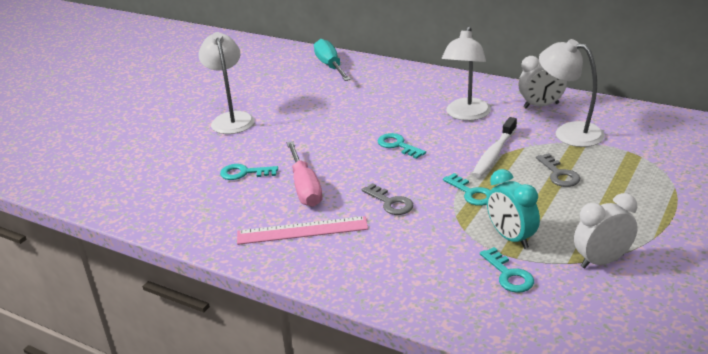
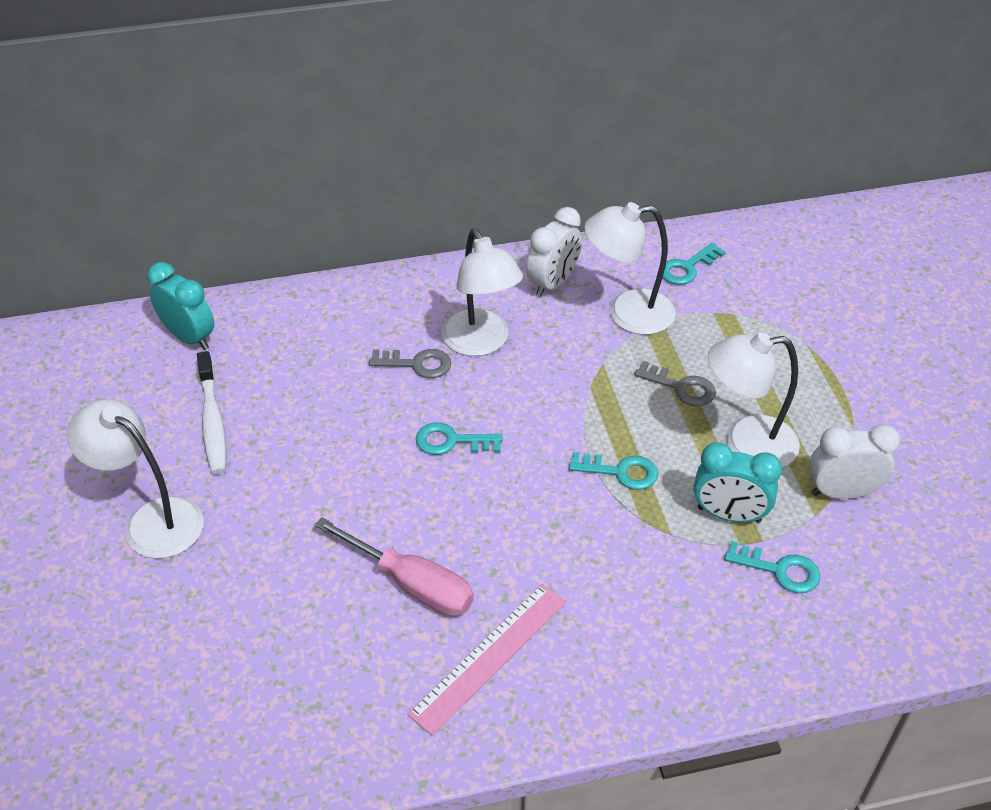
camera: 45 degrees left, 15 degrees up
turquoise key [220,164,278,180] -> turquoise key moved to [663,243,725,285]
turquoise screwdriver [314,39,351,81] -> turquoise clock [147,262,214,350]
grey key [362,183,414,215] -> grey key moved to [369,349,451,378]
white toothbrush [472,117,517,178] -> white toothbrush moved to [197,351,227,474]
white clock [574,193,638,269] -> white clock turned 60 degrees clockwise [809,424,900,499]
none -> white lamp [708,332,800,468]

